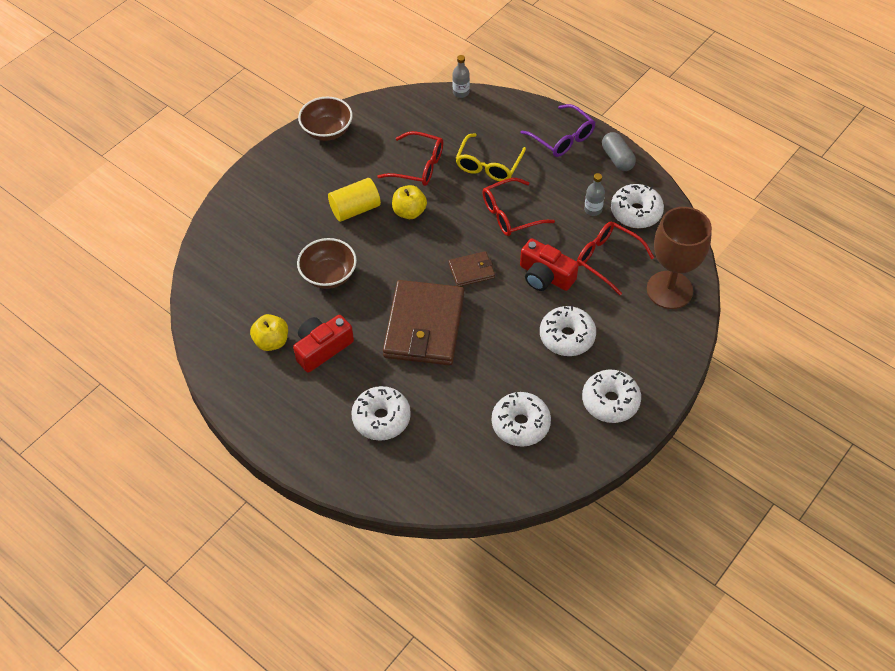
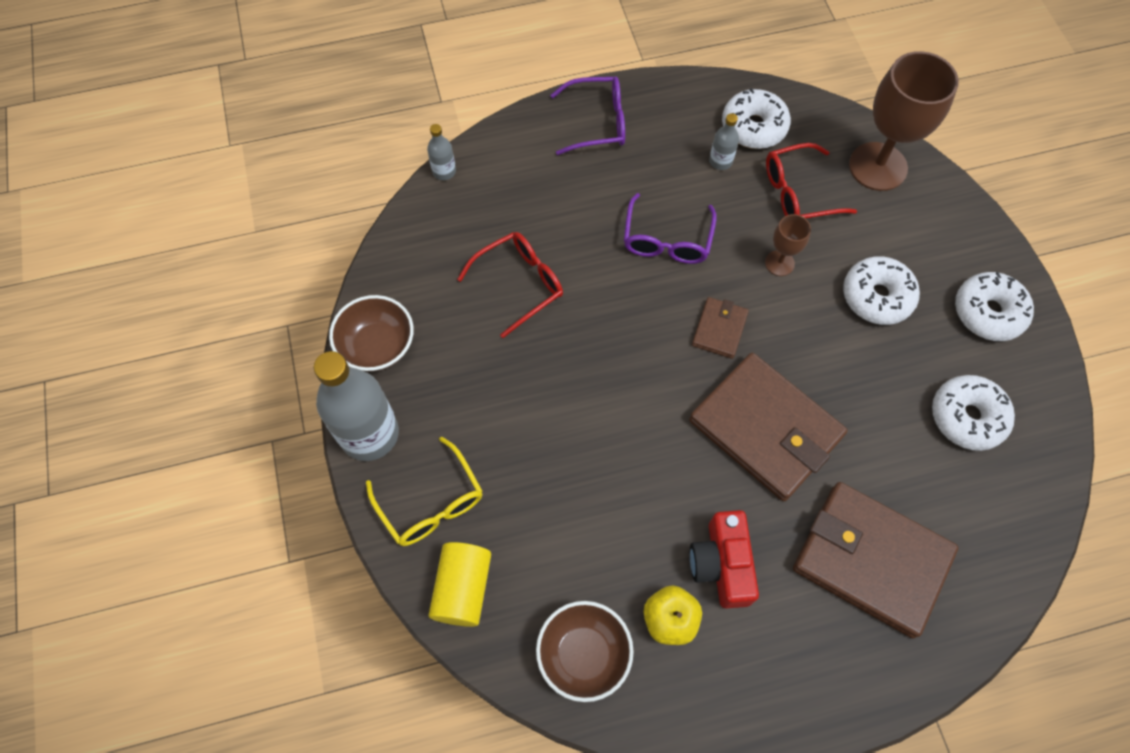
camera: 55 degrees left, 10 degrees up
brown bowl [297,238,357,289] -> brown bowl moved to [536,601,634,702]
yellow cylinder [328,178,381,222] -> yellow cylinder moved to [428,542,491,627]
white donut [351,386,411,441] -> brown wallet [793,482,959,639]
yellow apple [392,185,427,219] -> none
yellow glasses [455,133,526,181] -> yellow glasses moved to [366,436,483,546]
red glasses [483,178,555,236] -> purple glasses [624,193,717,264]
red camera [520,238,579,291] -> brown goblet [765,214,811,276]
grey capsule [602,132,636,171] -> none
none -> grey bottle [314,351,399,461]

